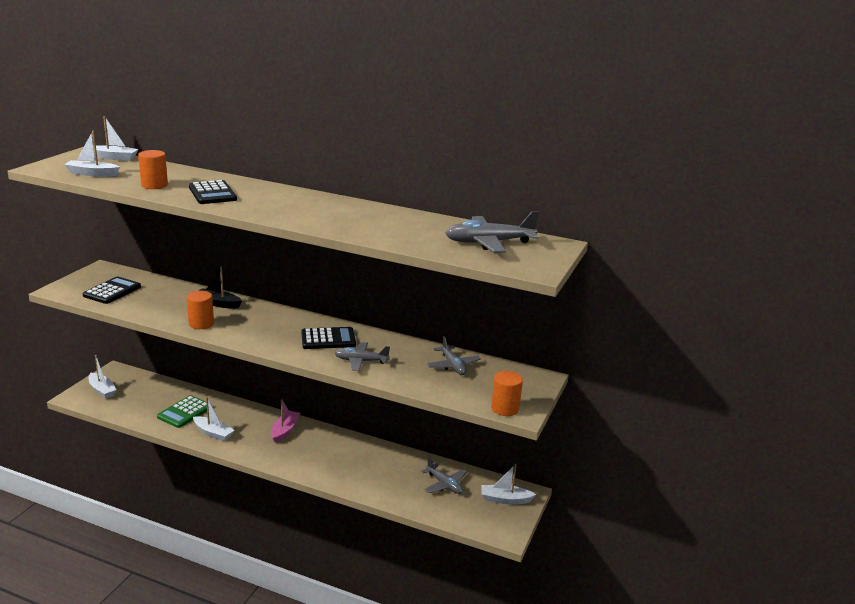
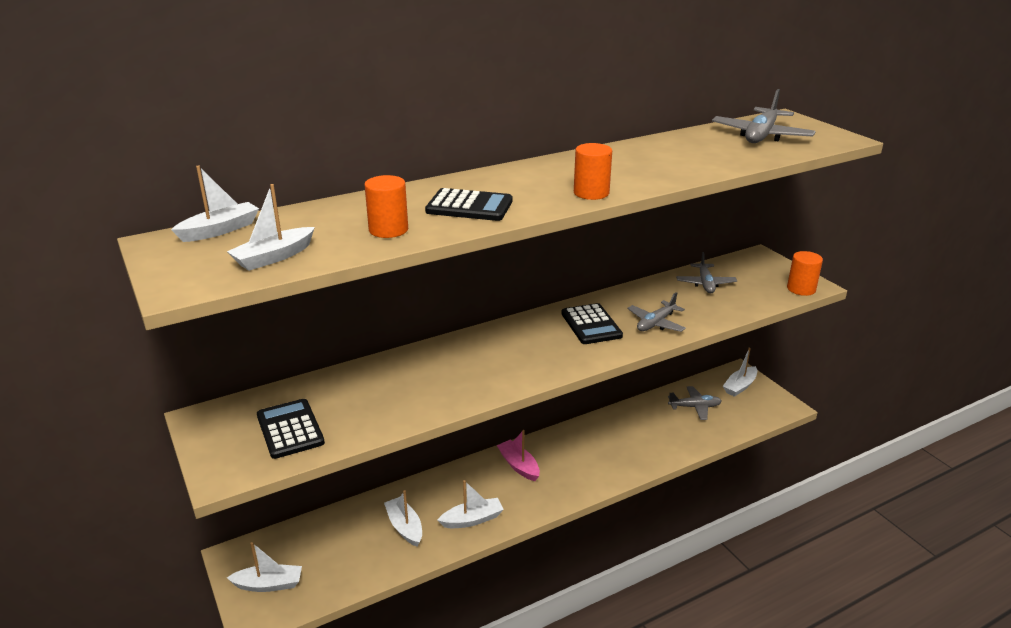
camera: 50 degrees left, 5 degrees up
green calculator [157,395,212,428] -> white boat [384,490,422,547]
orange cylinder [187,291,214,329] -> orange cylinder moved to [574,143,612,200]
black boat [199,267,242,309] -> none
black calculator [301,327,356,349] -> black calculator turned 135 degrees clockwise [561,303,623,344]
grey plane [427,336,481,375] -> grey plane turned 75 degrees clockwise [676,252,737,293]

